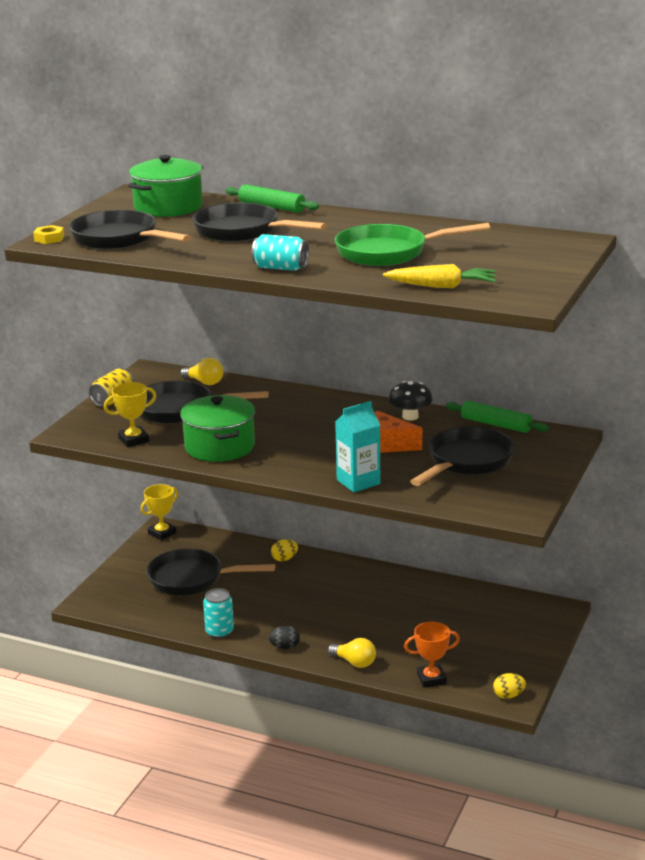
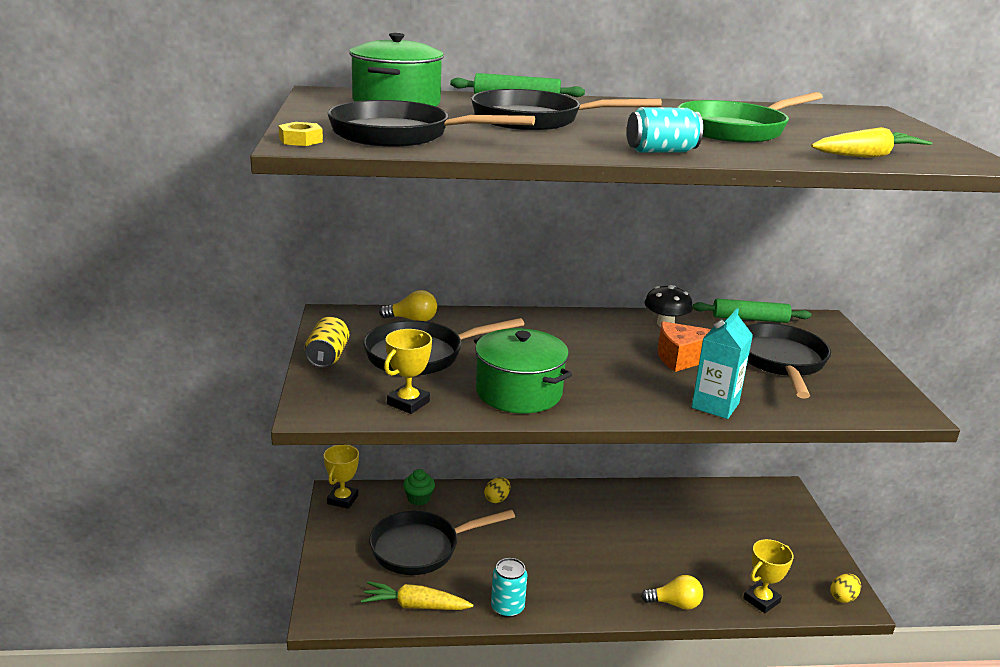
camera: 30 degrees left, 0 degrees up
black egg [268,626,300,649] -> none
orange trophy [404,622,460,688] -> yellow trophy [743,539,794,613]
none -> yellow carrot [361,581,473,610]
none -> green cupcake [403,469,435,505]

